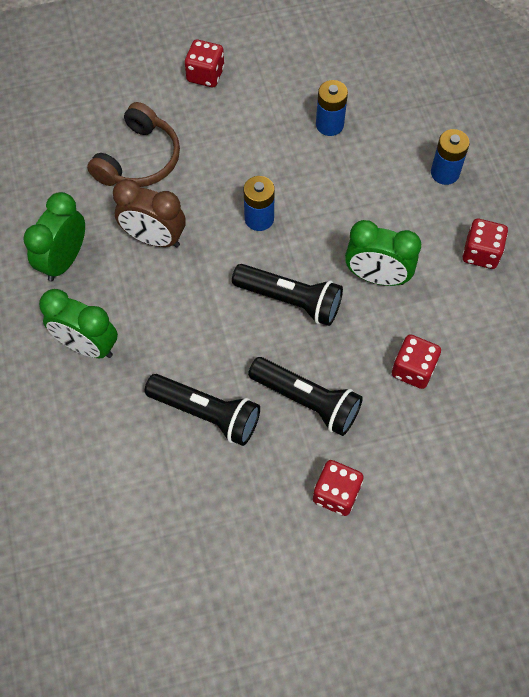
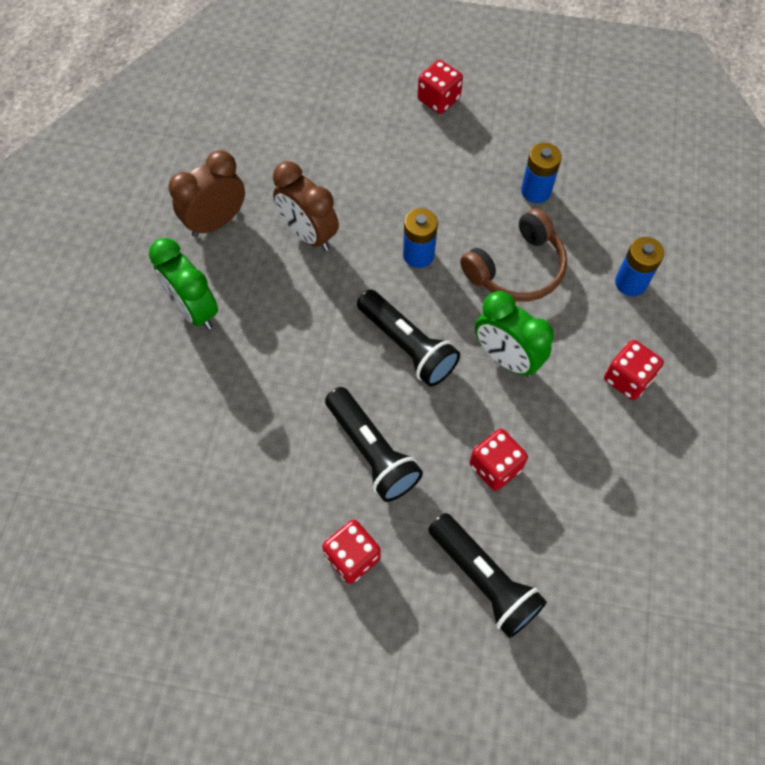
camera: 25 degrees right, 0 degrees up
green clock [23,192,85,281] -> brown clock [169,150,245,237]
brown headphones [87,102,180,187] -> brown headphones moved to [460,208,567,302]
black flashlight [144,374,260,446] -> black flashlight moved to [428,513,547,638]

